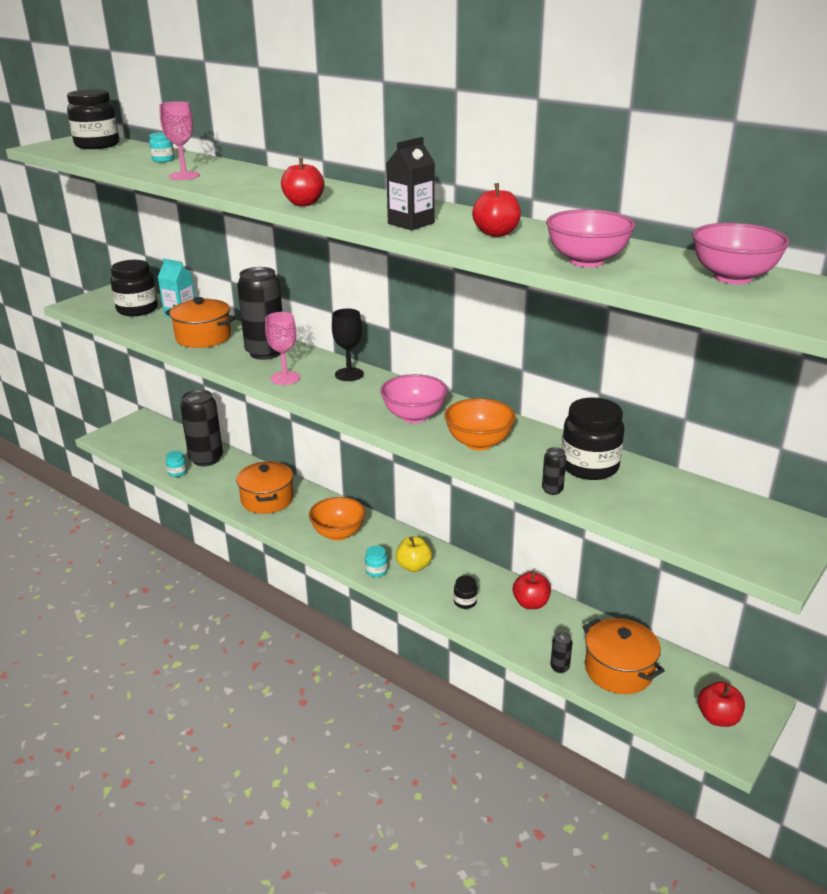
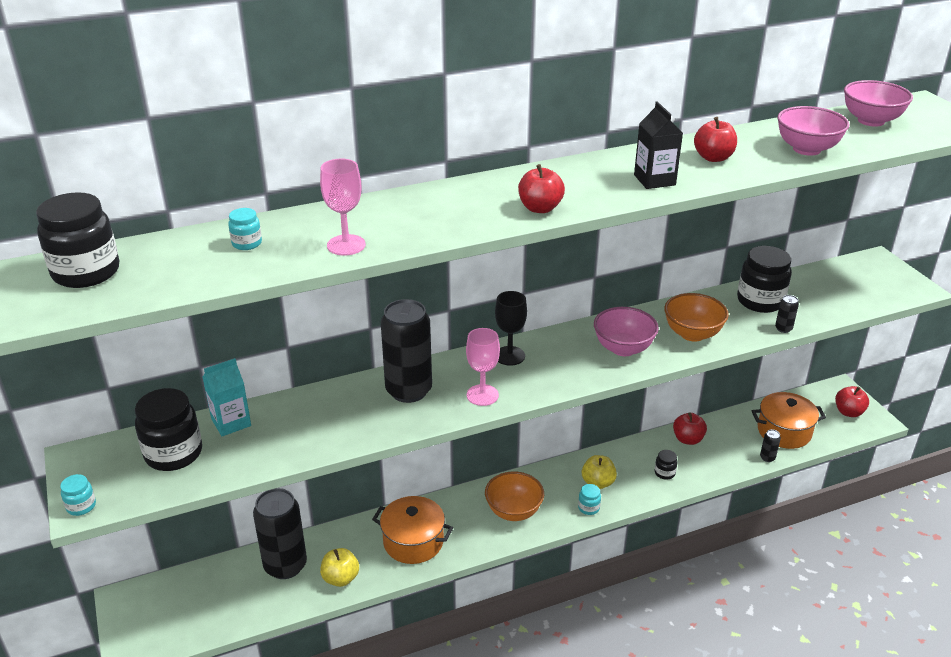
camera: 60 degrees left, 5 degrees up
orange pot [165,297,236,348] -> none
turquoise jar [166,451,187,477] -> turquoise jar moved to [60,474,96,516]
none -> yellow apple [320,548,359,587]

